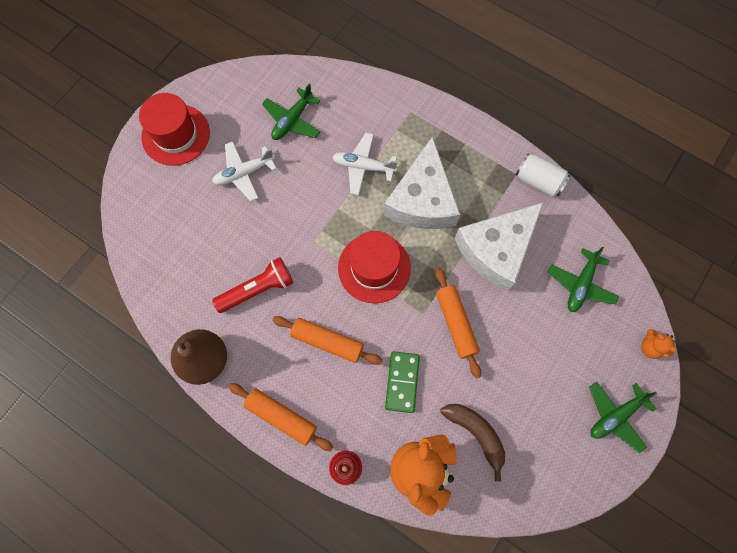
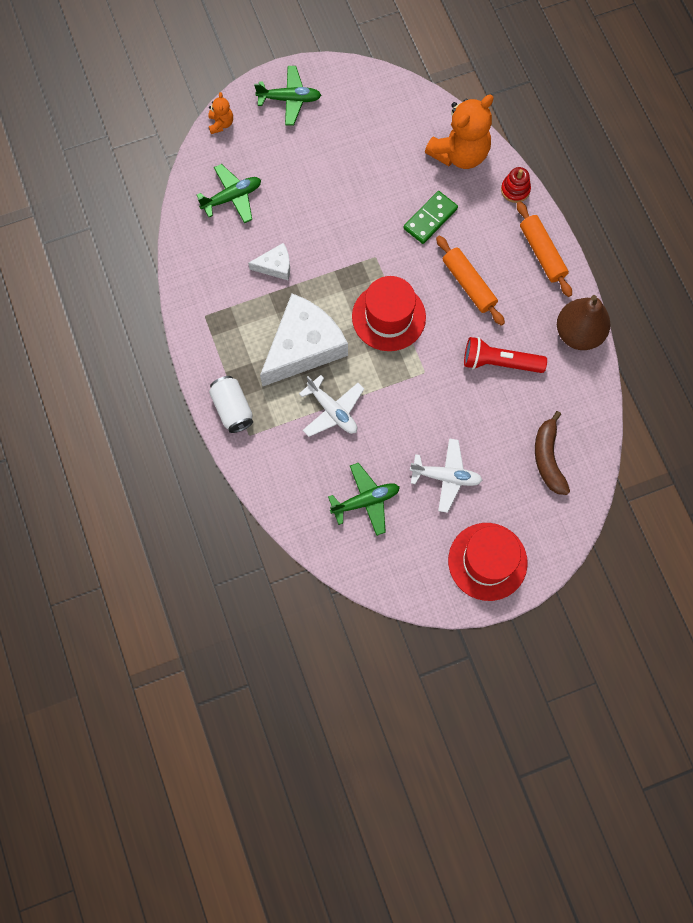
camera: 145 degrees left, 0 degrees up
orange rolling pin [435,268,481,379] -> none
brown banana [440,404,505,482] -> brown banana moved to [535,411,570,495]
white cheese [455,202,544,291] -> white cheese [248,243,290,280], size x0.46
white can [515,153,570,197] -> white can moved to [209,376,253,433]

